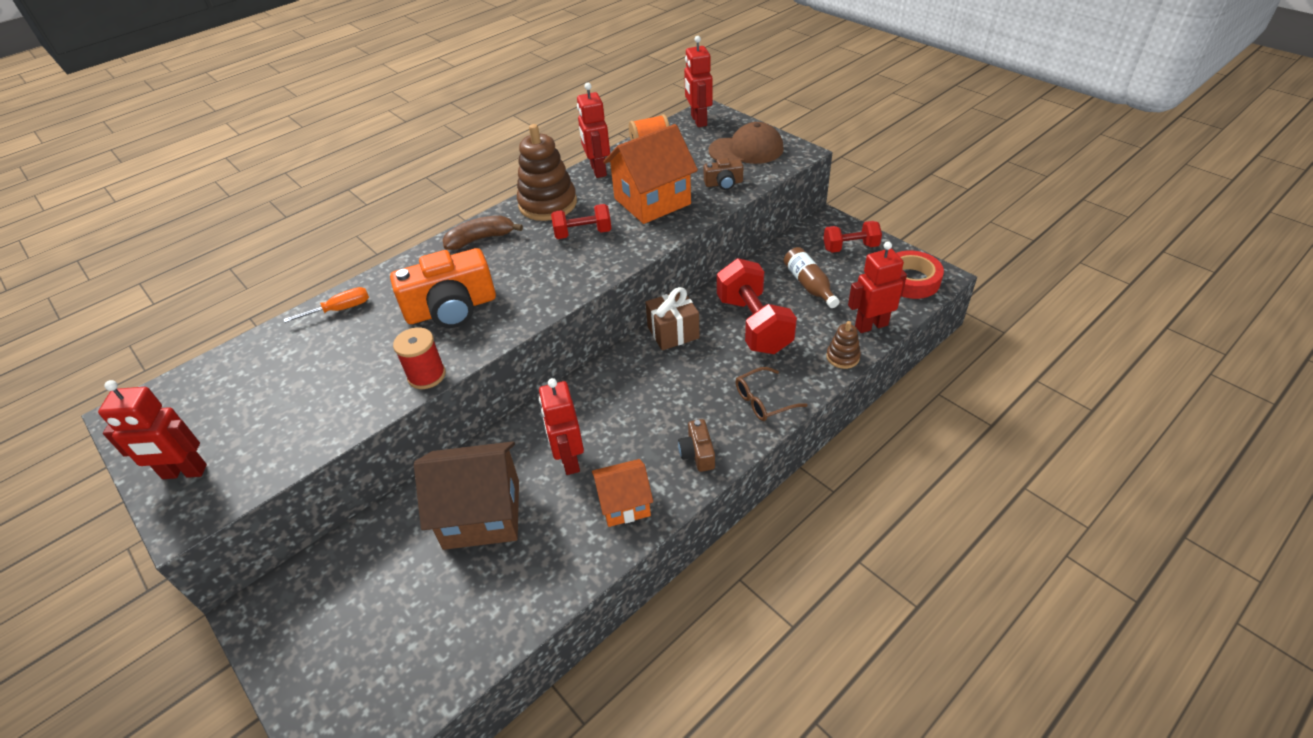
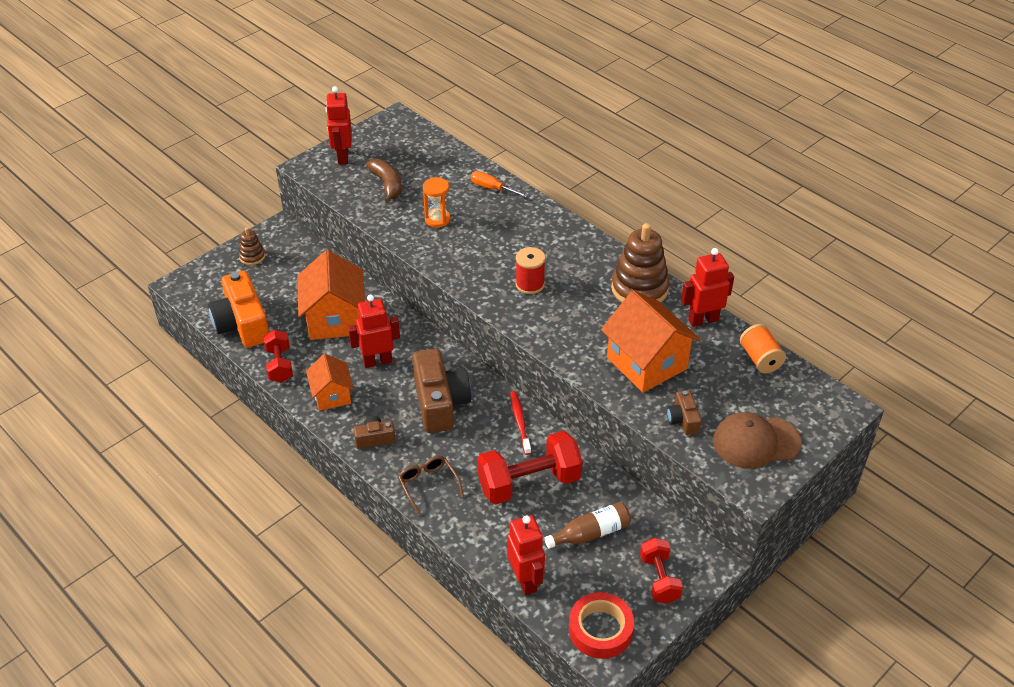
camera: 85 degrees right, 0 degrees up
orange screwdriver [284,287,369,323] -> orange screwdriver turned 150 degrees clockwise [471,171,528,197]
orange camera [390,248,496,328] -> orange camera moved to [208,271,269,348]
red spool [393,327,446,389] -> red spool moved to [516,247,545,294]
brown house [414,441,519,550] -> orange house [298,250,365,340]
brown banana [443,216,523,250] -> brown banana moved to [366,158,401,203]
red dumbbell [551,204,612,239] -> red dumbbell moved to [263,330,293,383]
brown gift [645,287,700,350] -> red toothbrush [510,391,531,455]
red robot [684,36,713,127] -> none
brown cap [709,122,784,164] -> brown cap turned 90 degrees clockwise [713,412,802,469]
brown stacking toy [826,321,861,369] -> brown stacking toy moved to [239,227,265,265]
none -> brown camera [412,349,471,433]
none -> orange hourglass [423,177,450,228]

